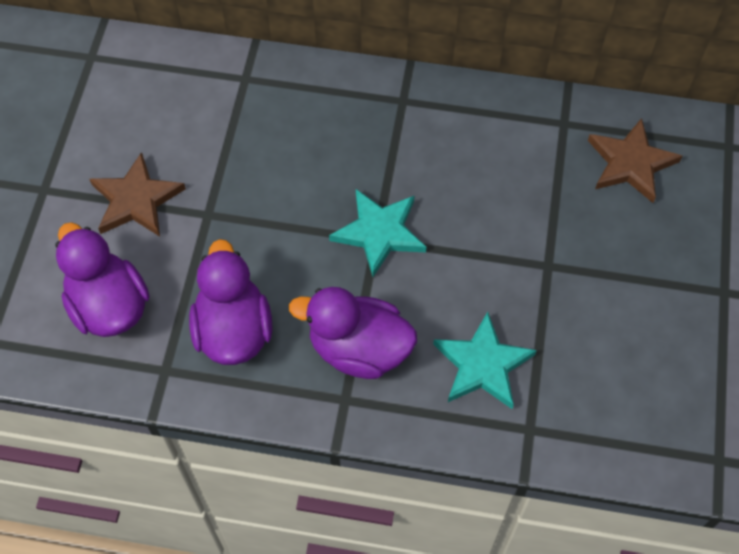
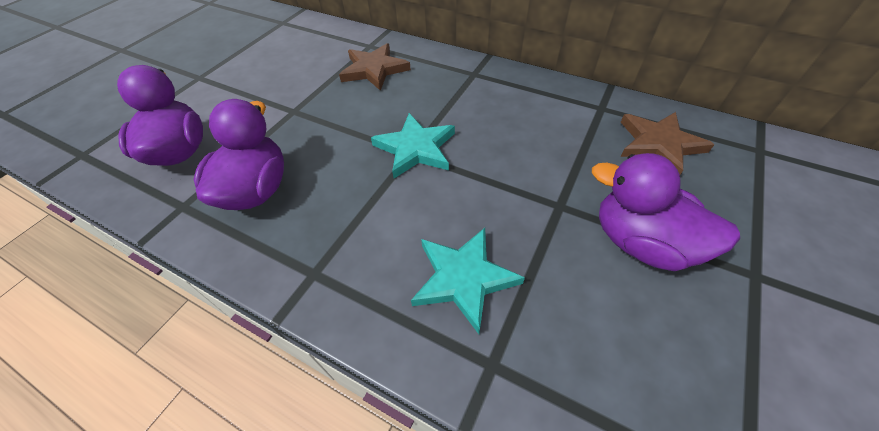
camera: 20 degrees right, 10 degrees down
brown star [89,152,186,237] -> brown star moved to [339,43,411,91]
purple duck [289,287,417,379] -> purple duck moved to [592,153,740,271]

